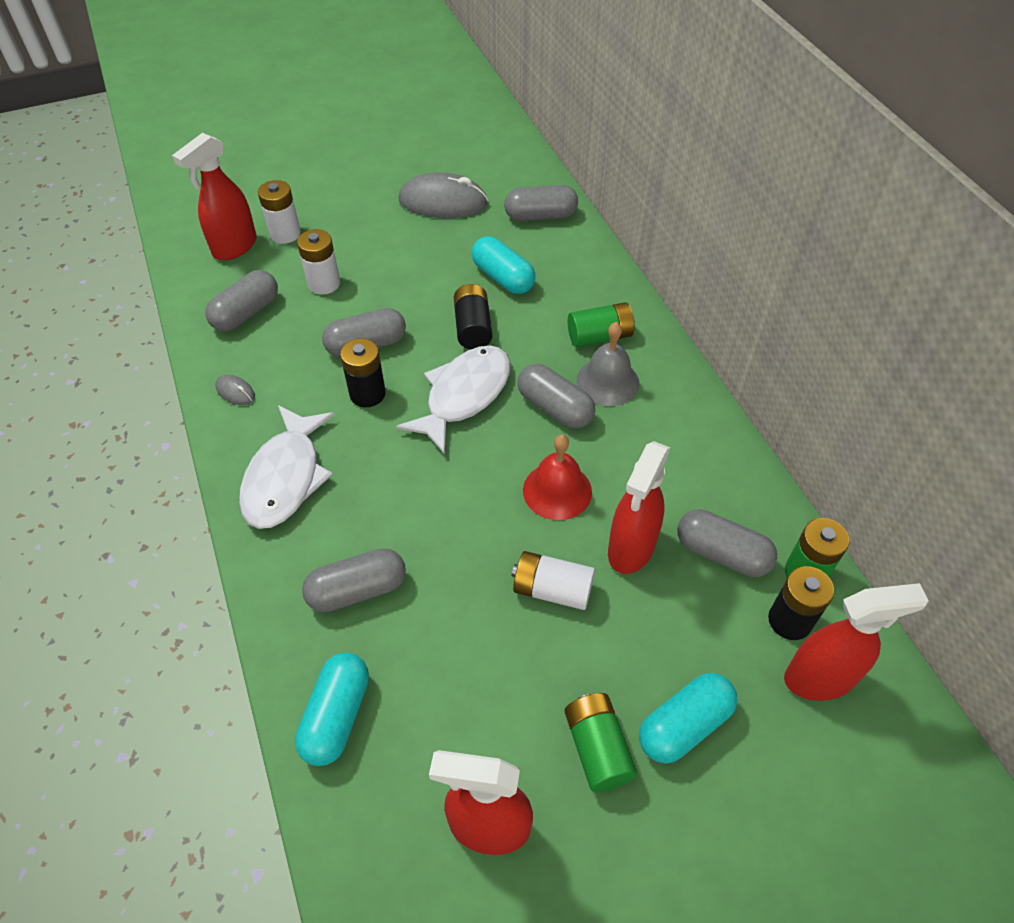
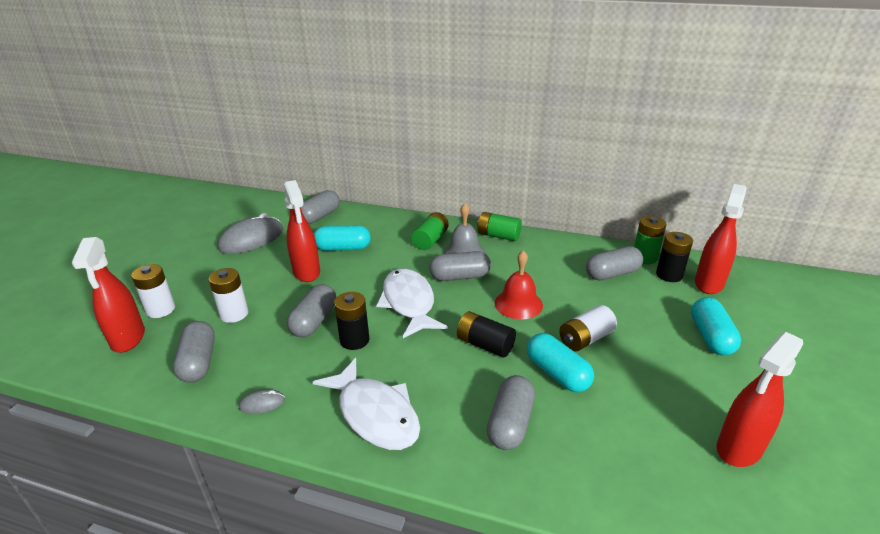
camera: 50 degrees left, 20 degrees down
turquoise capsule [295,653,369,766] -> turquoise capsule moved to [527,333,594,392]
black battery [454,284,492,349] -> black battery moved to [457,311,516,358]
green battery [565,693,637,792] -> green battery moved to [477,212,522,241]
red spray bottle [608,441,670,574] -> red spray bottle moved to [284,180,320,282]

